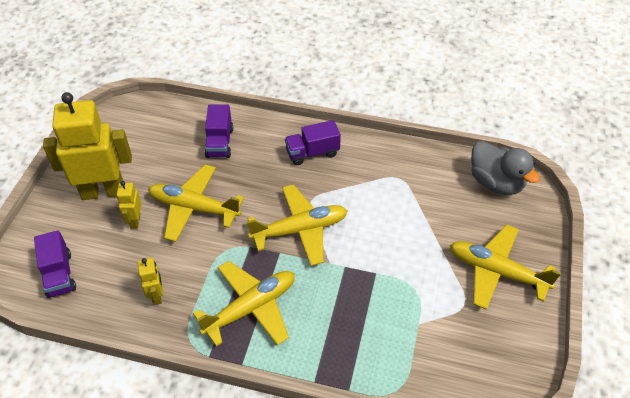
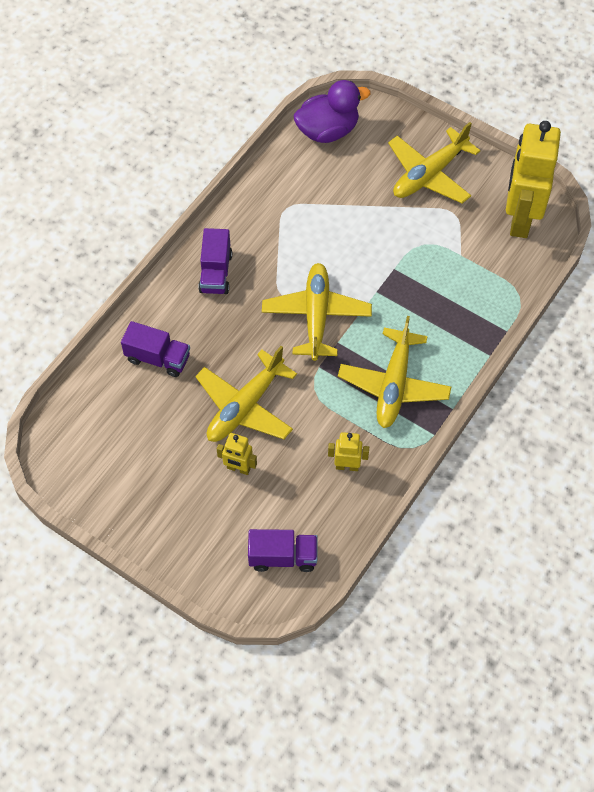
camera: 70 degrees left, 10 degrees up
yellow robot [43,92,132,200] -> yellow robot moved to [506,121,561,238]
yellow plane [193,261,295,347] -> yellow plane turned 150 degrees counterclockwise [338,316,451,428]
grey duck [471,141,540,195] -> purple duck [293,80,371,143]

